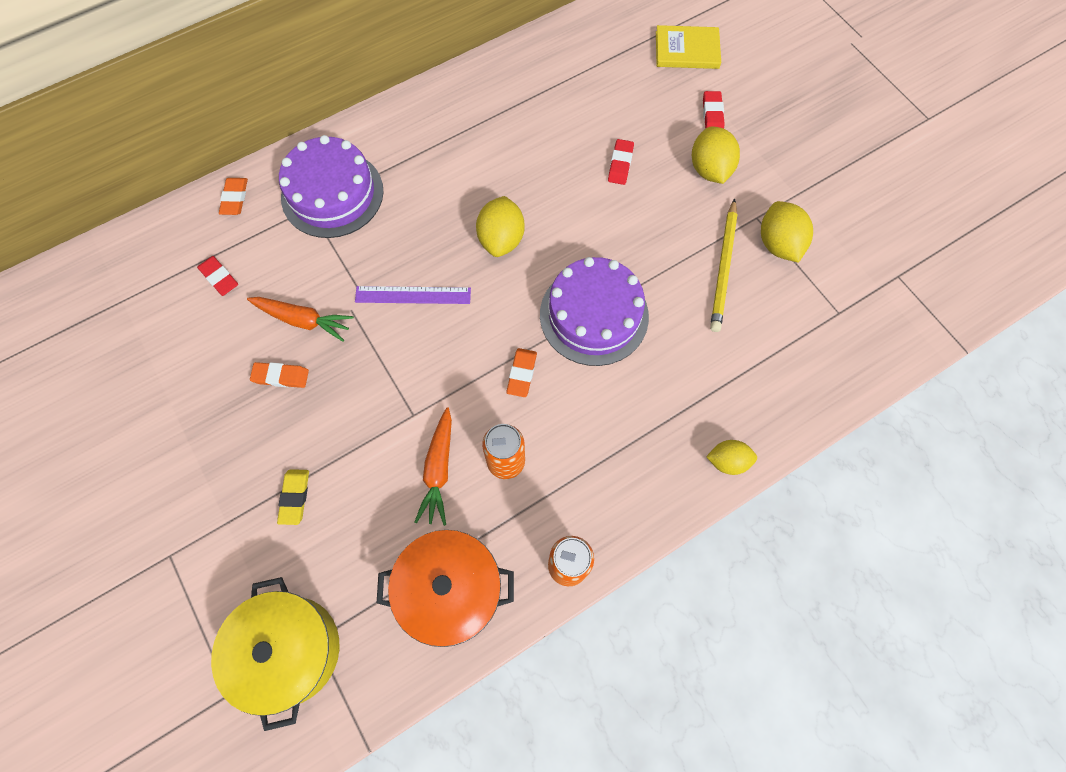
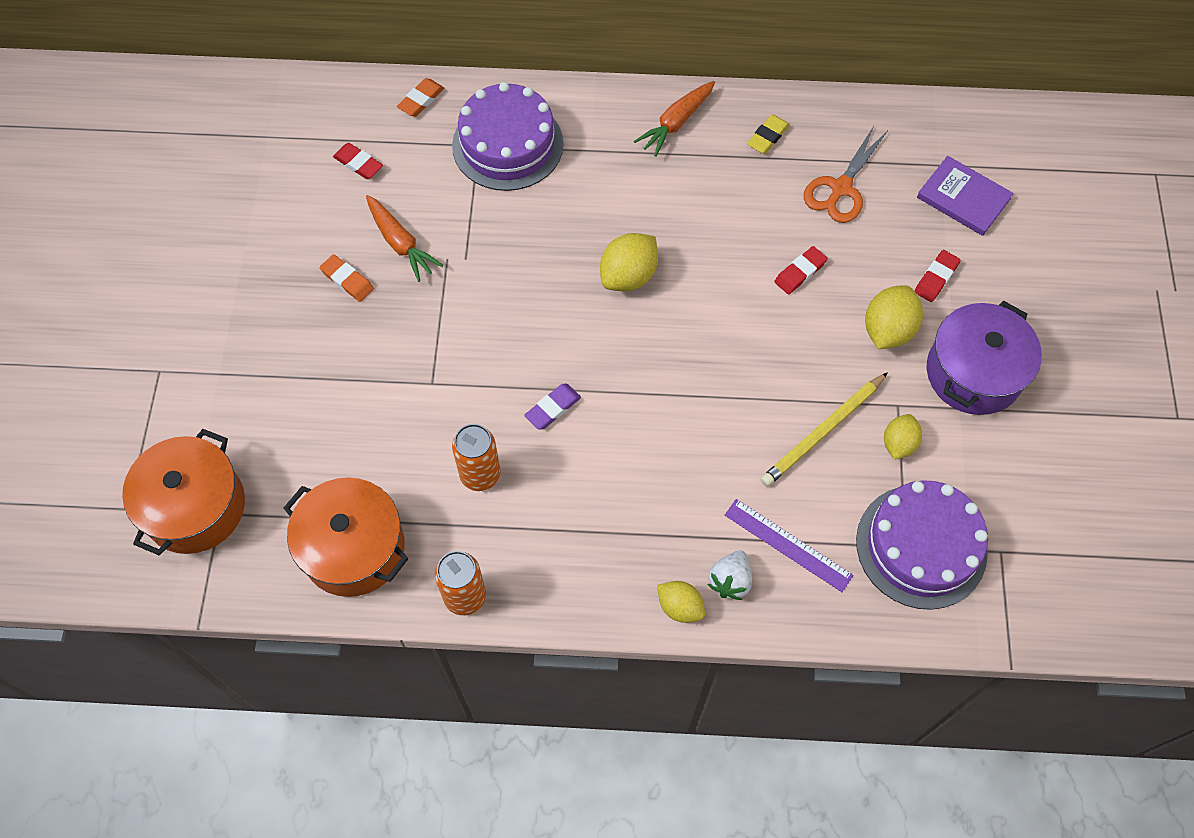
camera: 35 degrees right, 5 degrees down
red eraser [197,256,238,296] -> red eraser turned 45 degrees counterclockwise [333,143,383,179]
yellow pot [211,577,339,731] -> orange pot [122,429,245,555]
yellow eraser [277,469,309,525] -> yellow eraser moved to [747,114,790,154]
purple ruler [355,286,471,304] -> purple ruler moved to [725,499,854,592]
orange carrot [415,407,452,526] -> orange carrot moved to [634,81,715,157]
orange eraser [506,348,537,397] -> purple eraser [524,384,581,430]
purple cake [540,257,649,366] -> purple cake moved to [856,480,988,610]
yellow book [656,25,721,69] -> purple book [917,156,1014,236]
yellow lemon [761,201,813,263] -> yellow lemon [884,414,922,460], size x0.65
none -> white strawberry [707,551,752,600]
none -> orange scissors [803,126,888,223]
none -> purple pot [927,301,1042,415]

